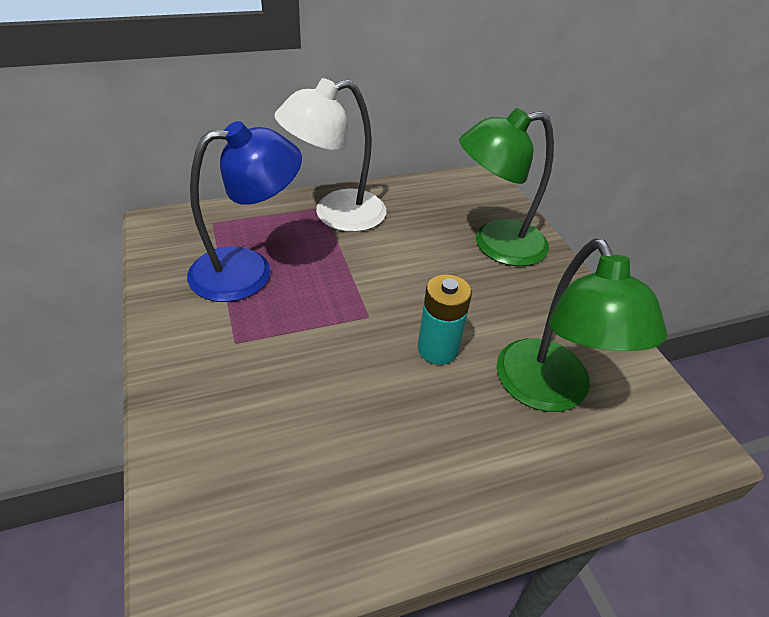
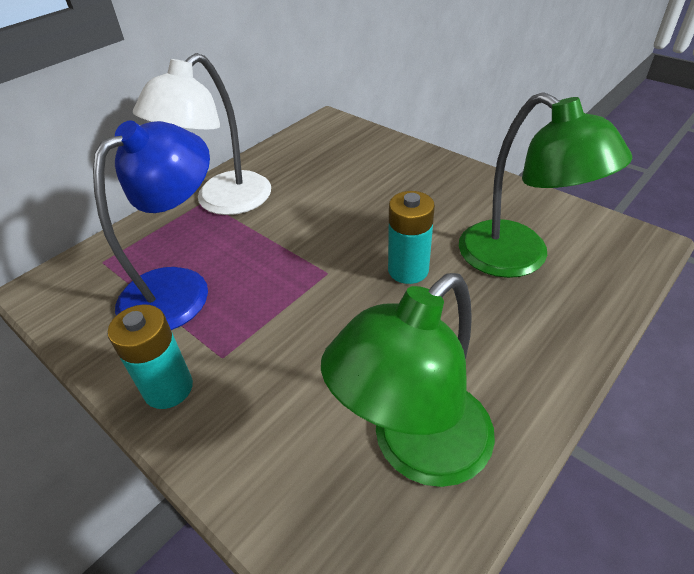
camera: 25 degrees left, 0 degrees up
green lamp [459,108,554,266] -> green lamp moved to [321,273,495,487]
none -> turquoise battery [108,305,193,409]

